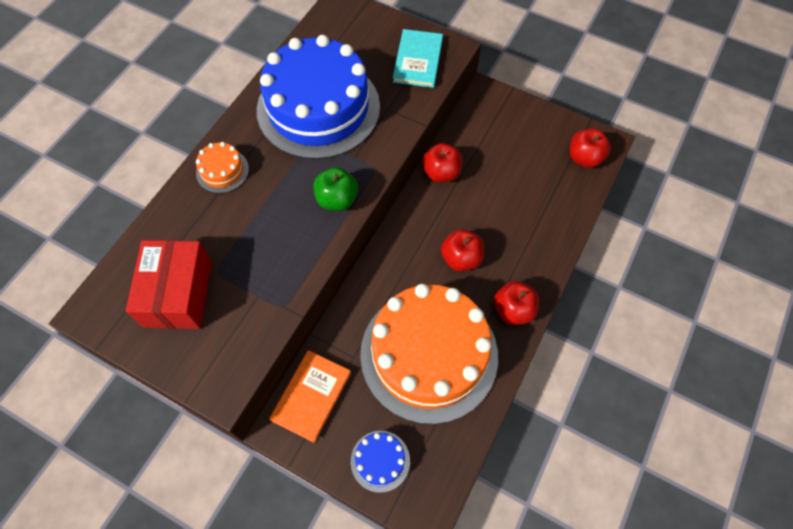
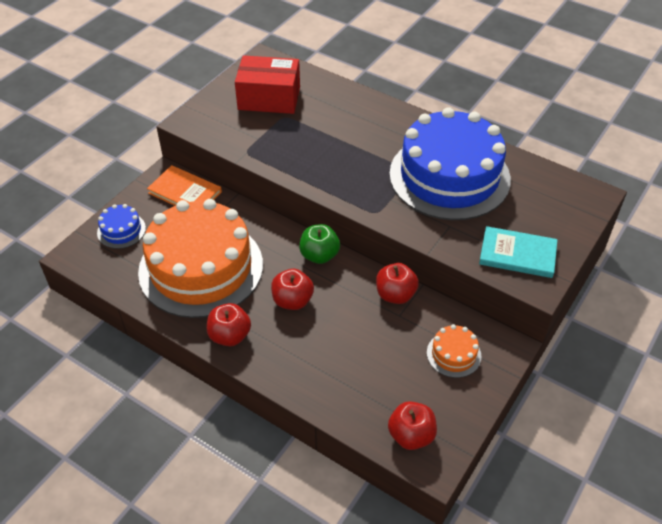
camera: 95 degrees right, 15 degrees down
orange cake [196,142,249,193] -> orange cake moved to [427,324,481,378]
green apple [314,167,358,211] -> green apple moved to [299,224,340,264]

